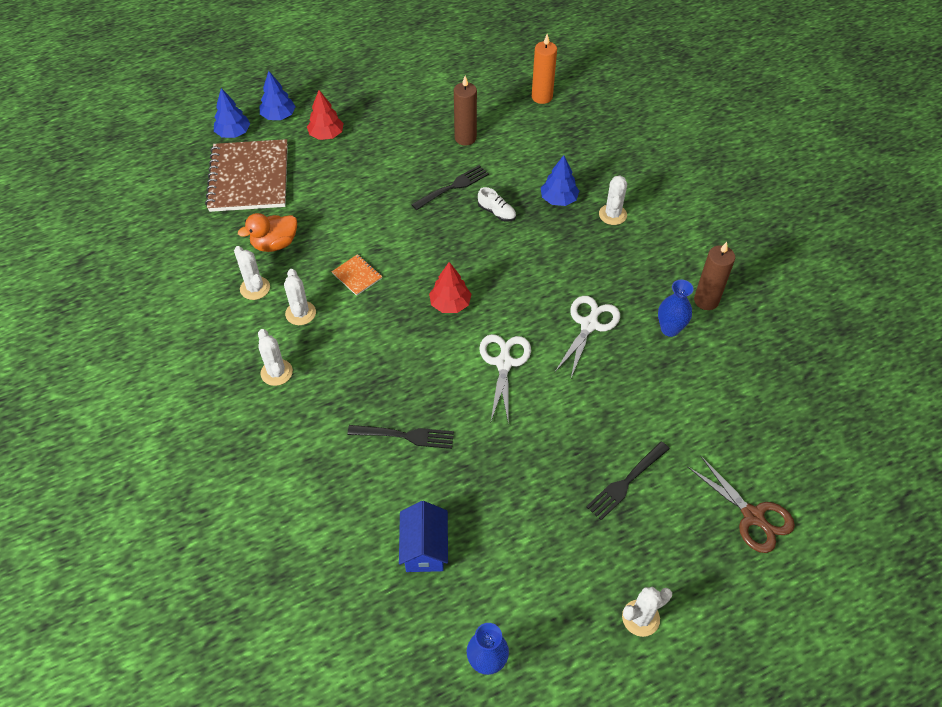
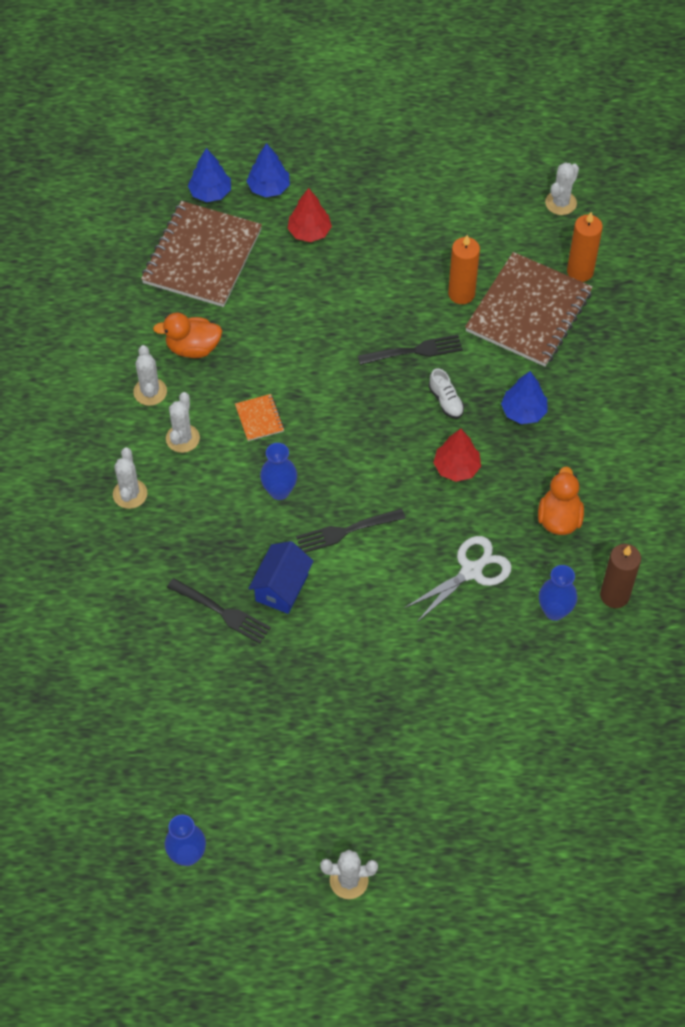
camera: 25 degrees right, 5 degrees up
blue house [399,501,448,572] -> blue house moved to [248,541,314,614]
red tree [429,262,471,313] -> red tree moved to [433,429,481,482]
brown candle [454,76,477,146] -> orange candle [448,235,480,304]
white scissors [479,334,531,425] -> none
black fork [586,441,670,520] -> black fork moved to [296,509,406,553]
white cactus [599,175,627,225] -> white cactus moved to [545,162,579,215]
brown scissors [688,455,795,553] -> none
none -> blue vase [260,443,297,500]
none -> brown notebook [465,252,593,367]
none -> orange duck [538,466,584,535]

